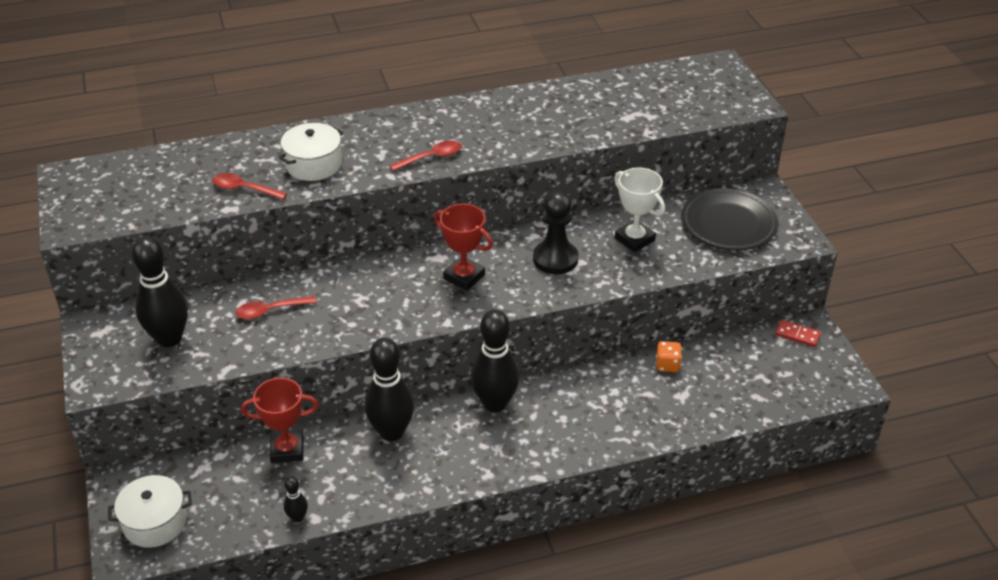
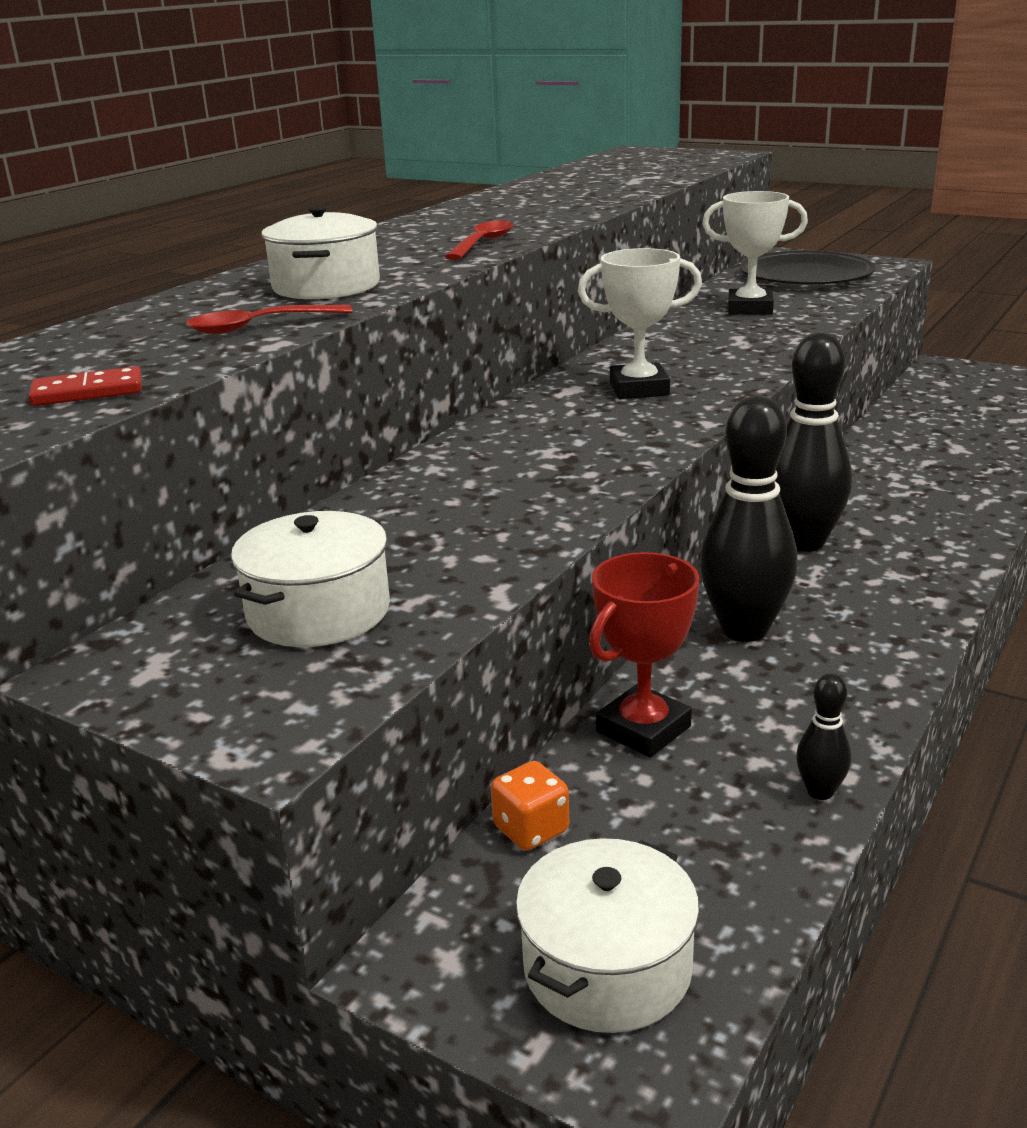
camera: 40 degrees left, 15 degrees down
black bowling pin [132,237,188,347] -> white pot [231,511,390,647]
red spoon [236,296,317,319] -> none
red trophy [434,204,493,291] -> white trophy [578,248,702,399]
black pawn [533,191,578,274] -> none
orange dice [656,341,682,372] -> orange dice moved to [491,761,569,851]
red domino [775,320,821,347] -> red domino moved to [29,366,142,406]

